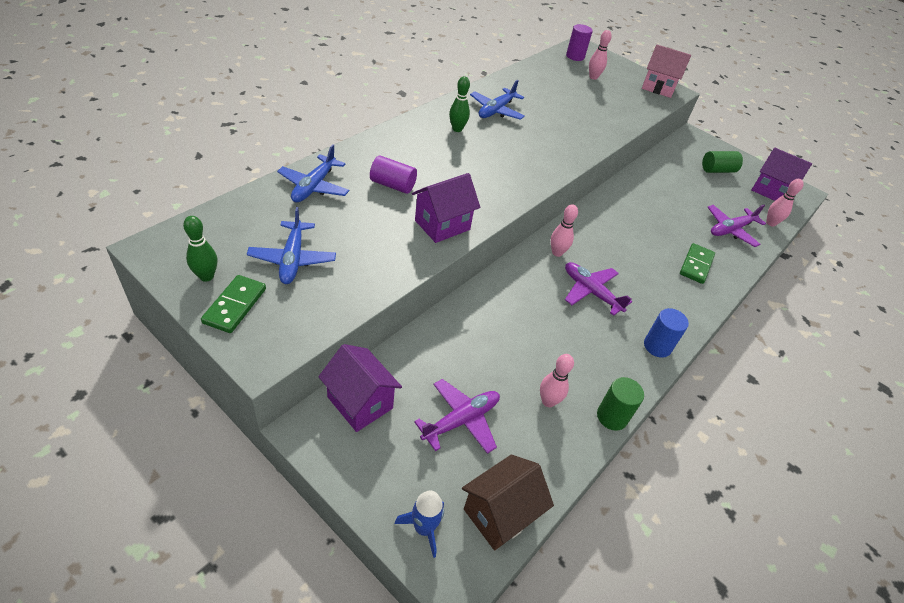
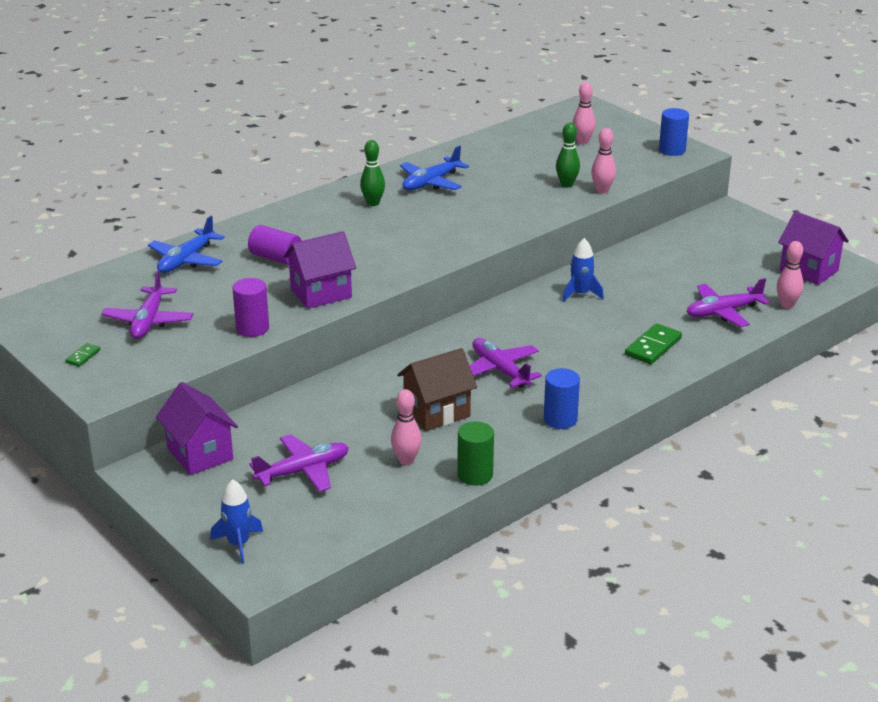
camera: 15 degrees right, 15 degrees down
green bowling pin [183,216,217,282] -> green bowling pin moved to [556,122,580,188]
green domino [201,275,266,333] -> green domino [65,343,100,367], size x0.52
blue plane [247,207,336,284] -> purple plane [101,270,193,339]
brown house [462,455,554,551] -> brown house moved to [397,348,477,431]
pink bowling pin [551,204,578,257] -> pink bowling pin moved to [591,128,616,193]
purple cylinder [566,24,593,61] -> purple cylinder moved to [233,278,269,337]
pink house [642,45,691,98] -> blue cylinder [659,108,689,156]
green cylinder [702,151,743,173] -> none
none -> blue rocket [563,238,604,302]

